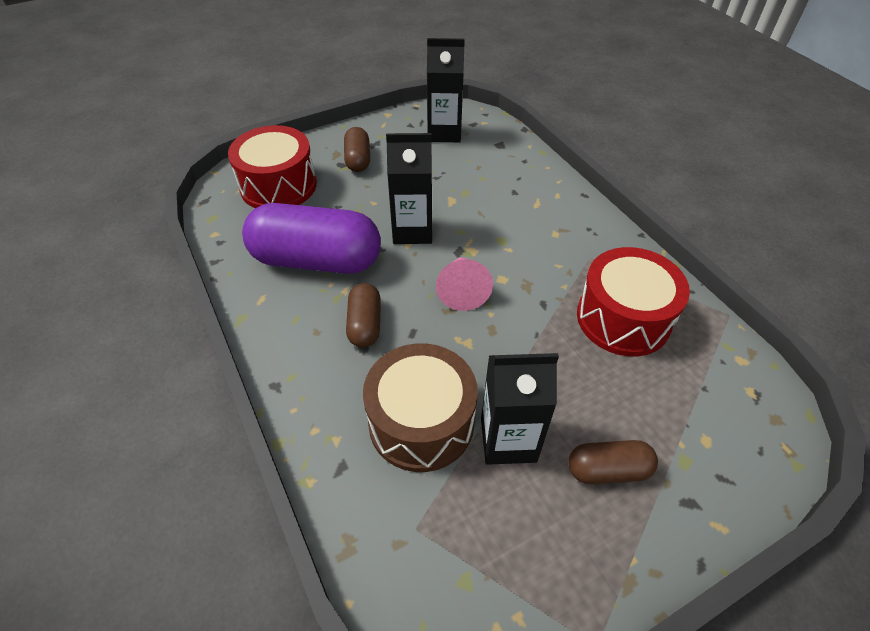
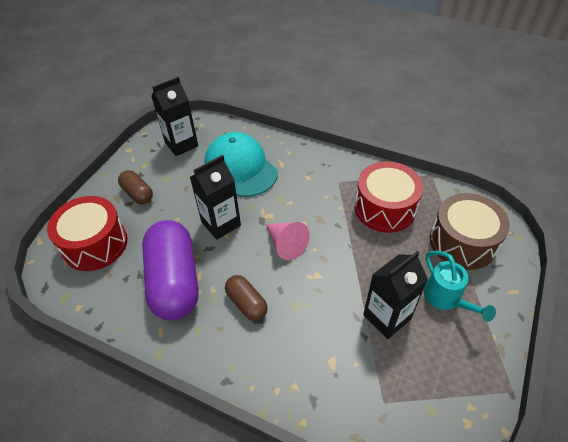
camera: 35 degrees left, 0 degrees up
purple capsule [242,203,381,274] -> purple capsule turned 75 degrees counterclockwise [142,220,198,320]
brown drum [363,343,478,472] -> brown drum moved to [430,193,510,270]
brown capsule [568,440,658,484] -> turquoise watering can [424,251,496,322]
none -> turquoise cap [205,132,278,197]

